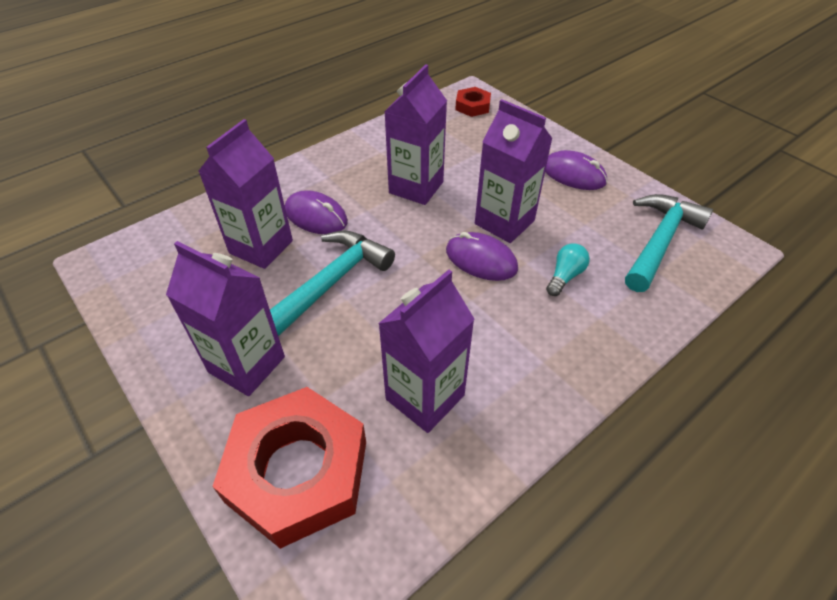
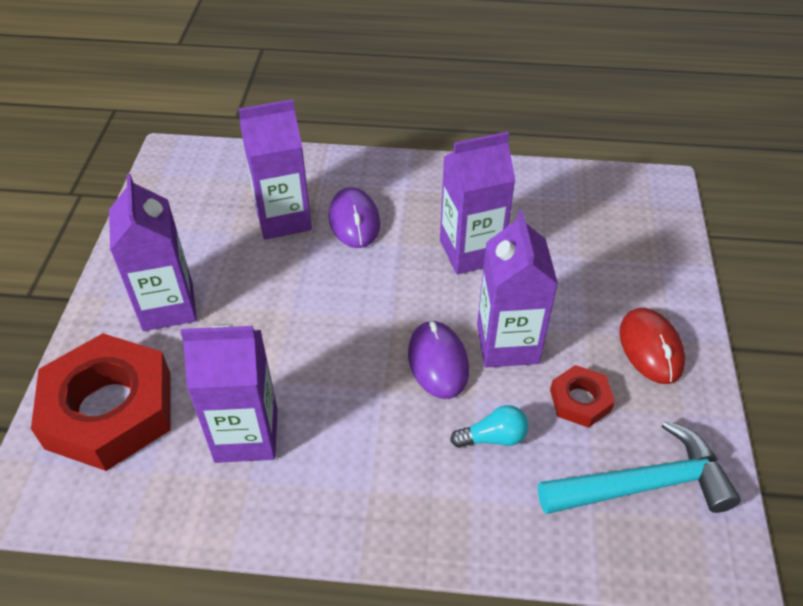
camera: 45 degrees right, 0 degrees up
turquoise hammer [270,230,395,336] -> none
red nut [455,87,491,117] -> red nut moved to [550,365,615,428]
purple mouse [545,150,607,190] -> red mouse [619,308,685,384]

